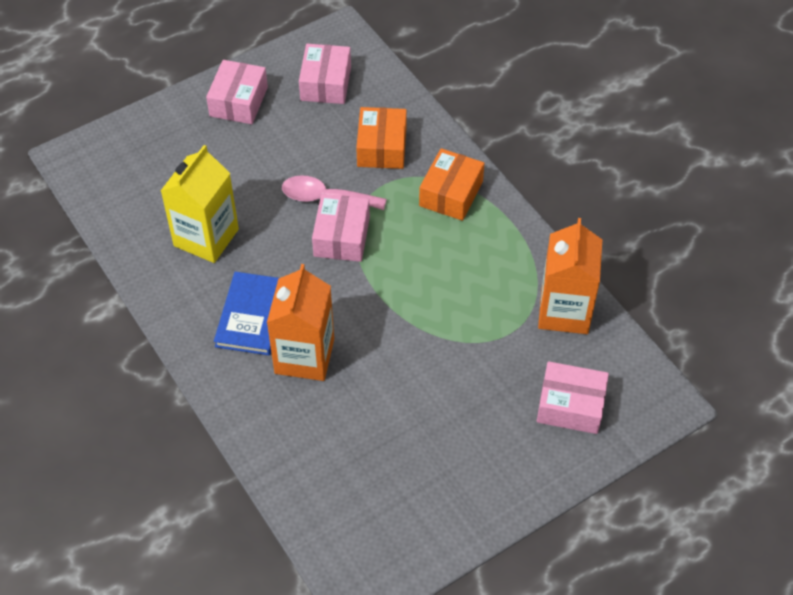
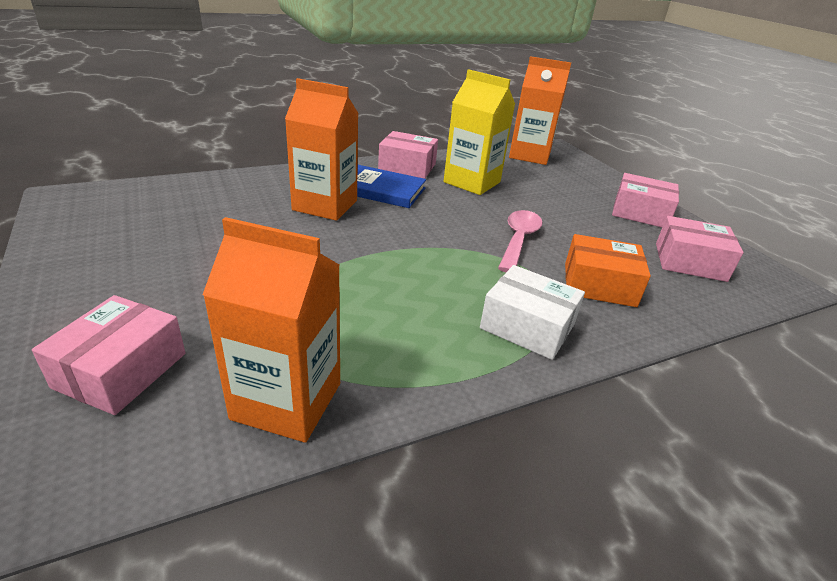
camera: 95 degrees right, 20 degrees down
pink box [312,194,370,262] -> pink box moved to [378,131,438,179]
orange box [419,148,484,221] -> white box [480,265,585,360]
none -> orange carton [509,56,571,165]

